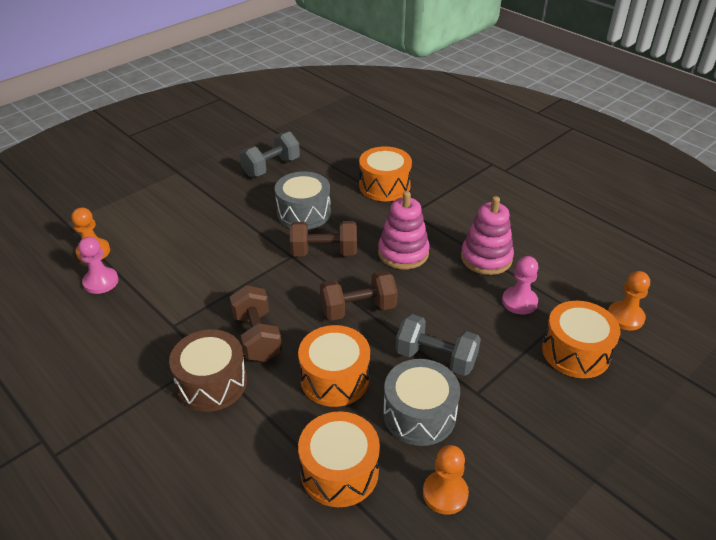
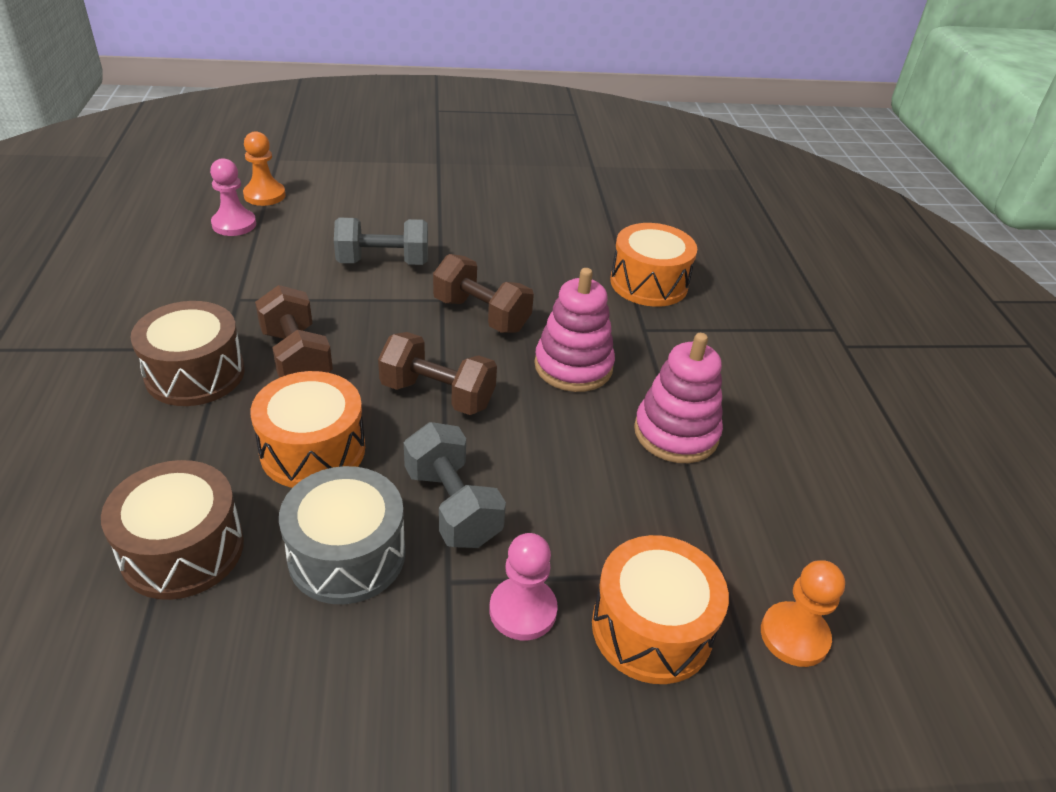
camera: 35 degrees right, 0 degrees up
brown dumbbell [230,285,282,362] -> brown dumbbell turned 45 degrees counterclockwise [255,285,333,378]
grey dumbbell [239,132,300,177] -> grey dumbbell moved to [334,218,428,265]
grey drum [275,171,331,230] -> none
orange drum [298,411,380,507] -> brown drum [101,460,244,600]
orange pawn [423,445,469,515] -> none
pink pawn [502,256,538,315] -> pink pawn moved to [489,533,558,641]

